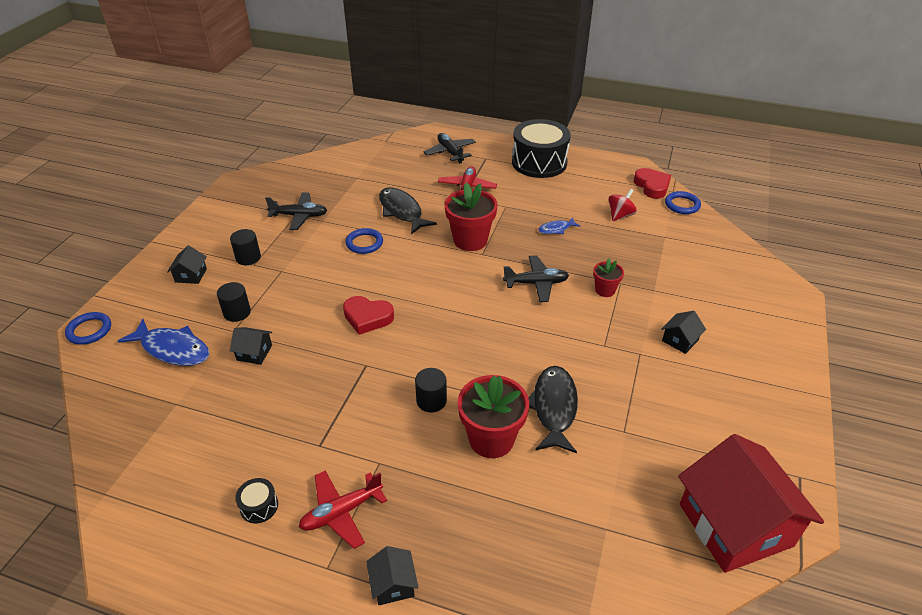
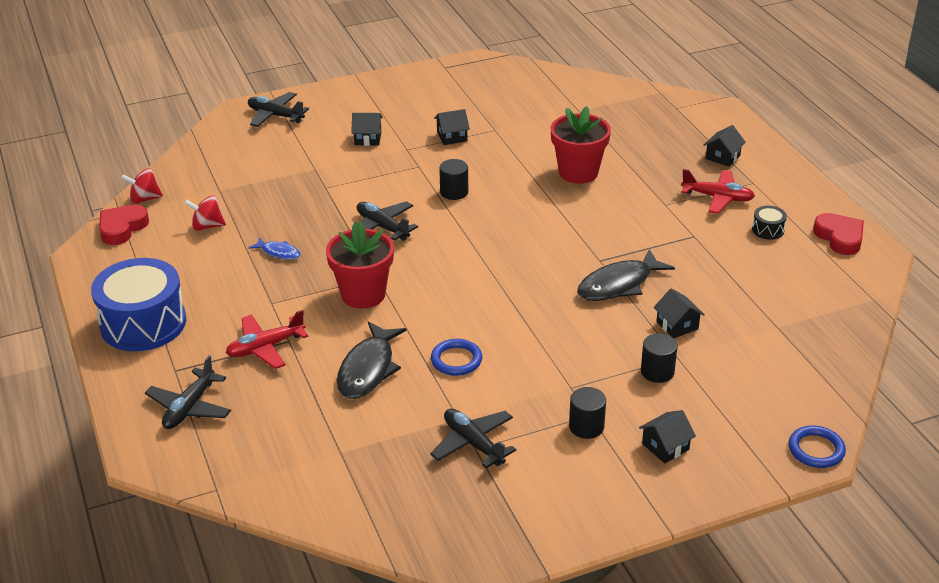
camera: 130 degrees left, 5 degrees down
blue fish [118,319,209,366] -> none
red heart [343,296,394,335] -> red heart moved to [813,213,864,255]
black cylinder [415,368,447,413] -> black cylinder moved to [439,159,468,200]
black drum [512,119,571,178] -> blue drum [91,258,186,351]
black fish [529,366,578,453] -> black fish moved to [577,249,675,301]
red flower pot [593,259,624,297] -> none
blue ring [665,191,701,214] -> red spinning top [121,169,163,204]
red house [678,434,824,573] -> none
none -> black plane [248,92,309,127]
none -> black house [434,109,470,145]

